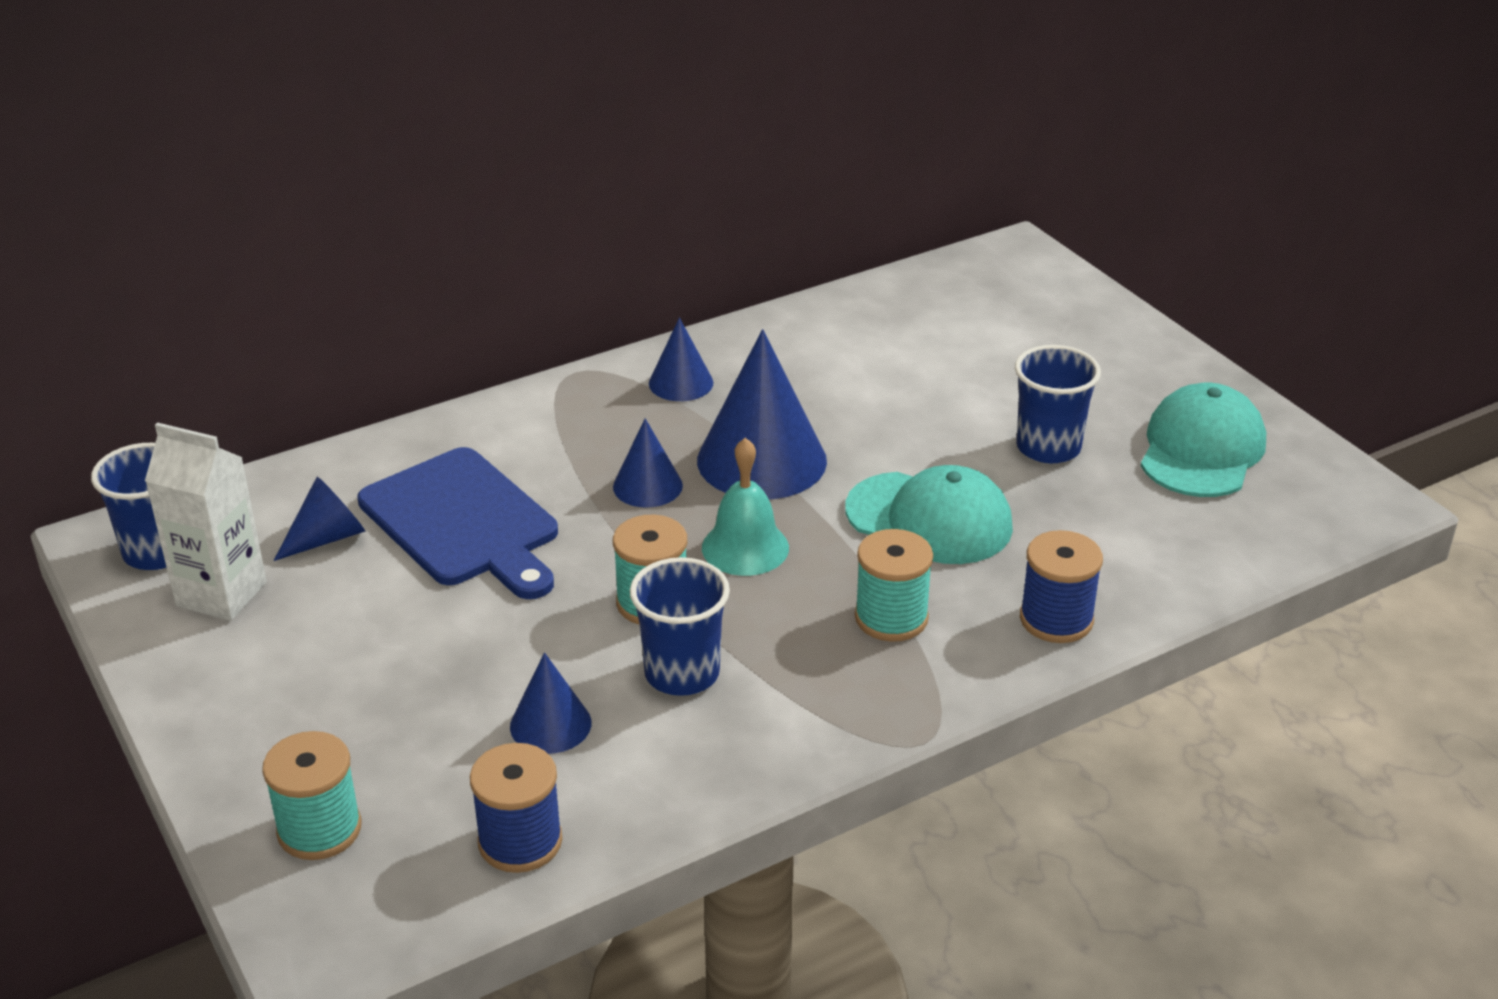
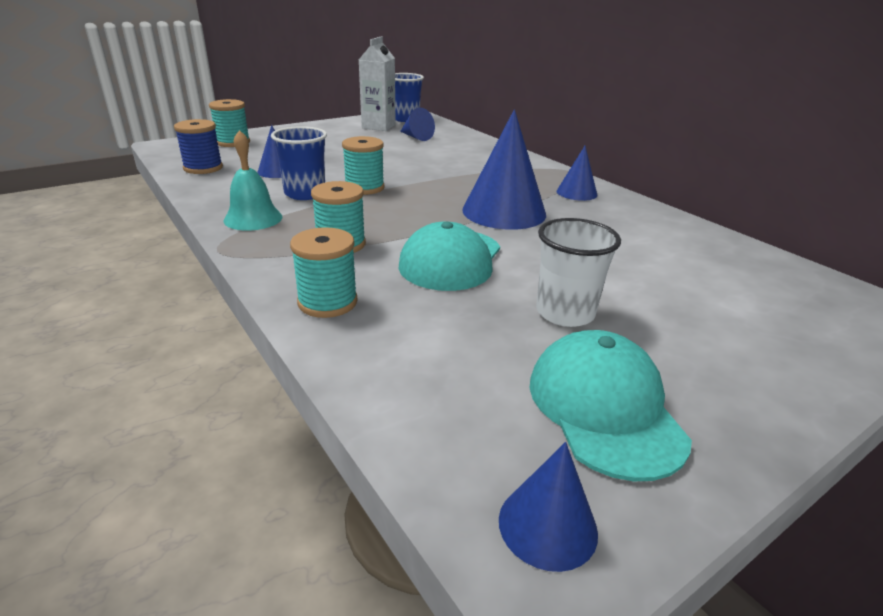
camera: 85 degrees right, 5 degrees down
blue cutting board [357,447,558,599] -> none
blue cone [613,418,683,508] -> blue cone moved to [499,442,598,572]
turquoise bell [702,438,789,576] -> turquoise bell moved to [224,130,283,231]
blue cup [1015,345,1101,463] -> white cup [536,218,621,327]
blue spool [1020,530,1103,643] -> turquoise spool [290,227,358,318]
turquoise cap [1141,383,1266,497] -> turquoise cap turned 120 degrees counterclockwise [529,330,692,481]

